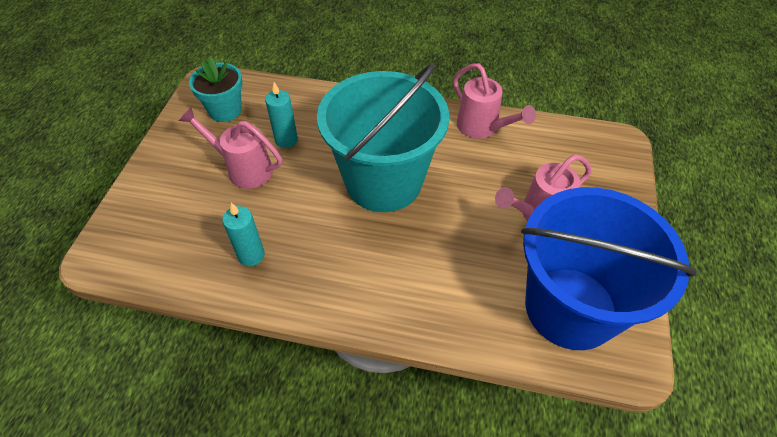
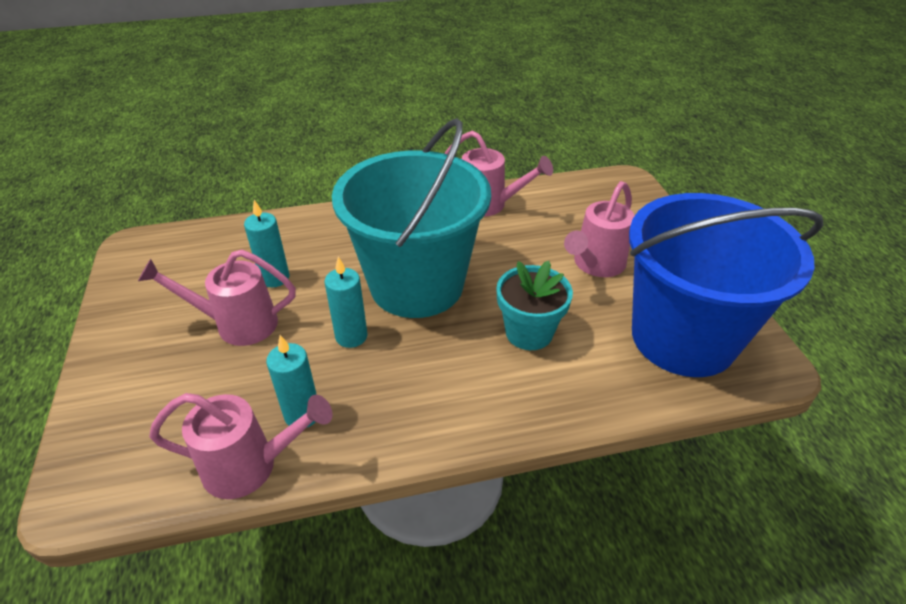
camera: 25 degrees left, 10 degrees down
turquoise flower pot [189,57,243,122] -> turquoise flower pot moved to [496,261,573,350]
none -> pink watering can [149,393,332,499]
none -> turquoise candle [325,256,367,348]

